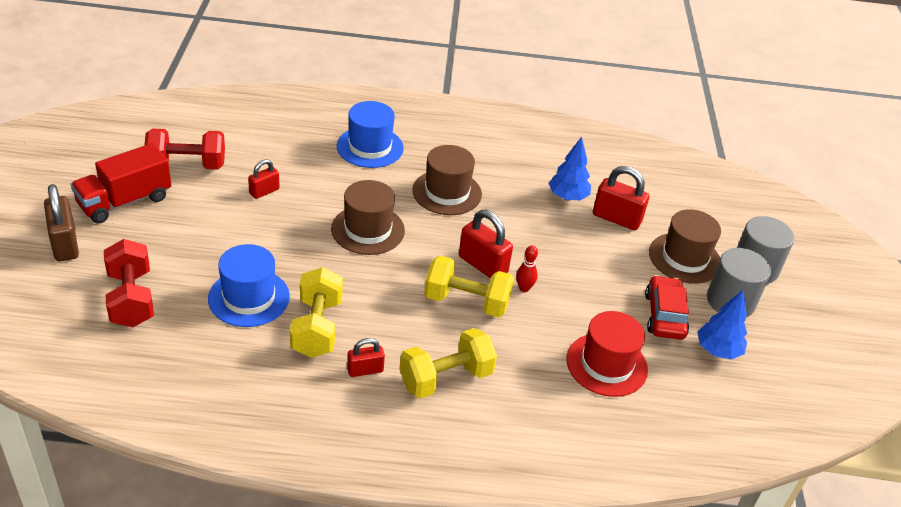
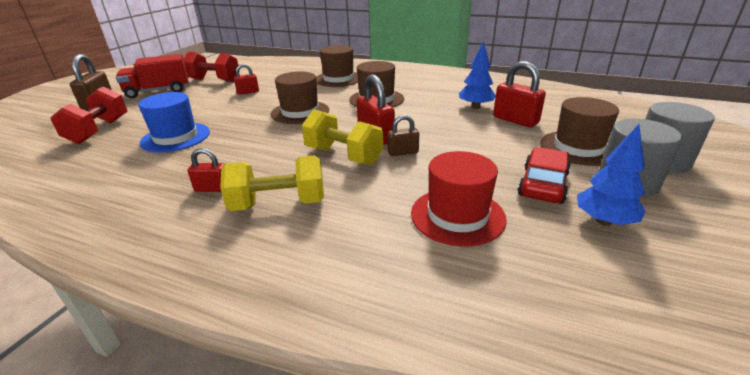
camera: 25 degrees right, 10 degrees down
yellow dumbbell [290,267,343,358] -> none
blue hat [337,101,404,168] -> brown hat [316,45,358,87]
red bowling pin [516,246,538,292] -> brown padlock [387,115,419,156]

